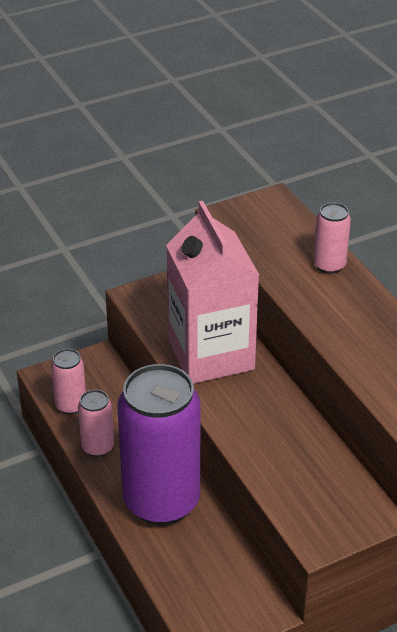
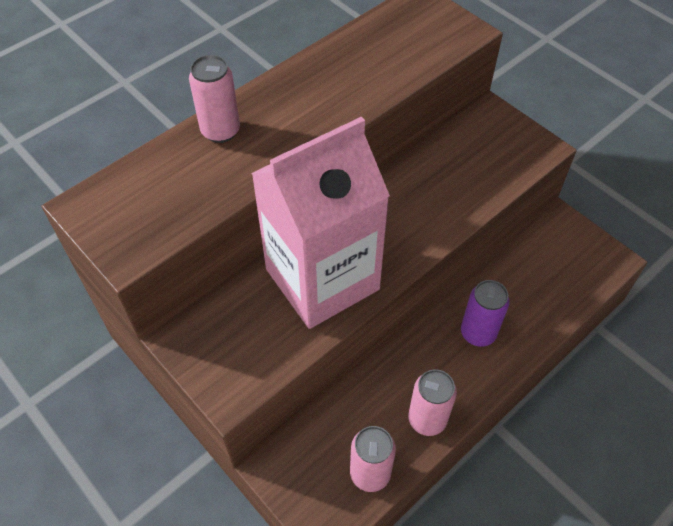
camera: 105 degrees left, 15 degrees up
purple can [118,364,200,525] -> purple can [461,280,509,347], size x0.44

